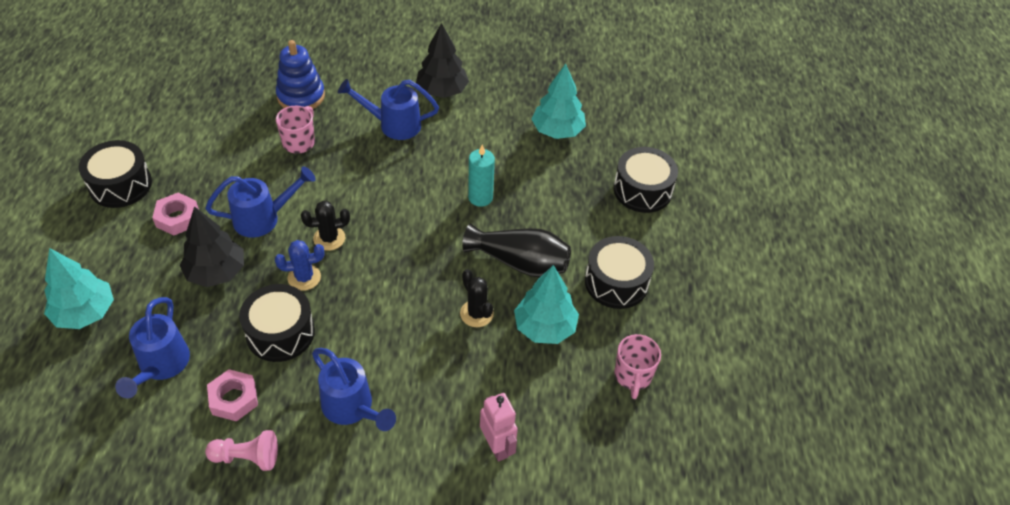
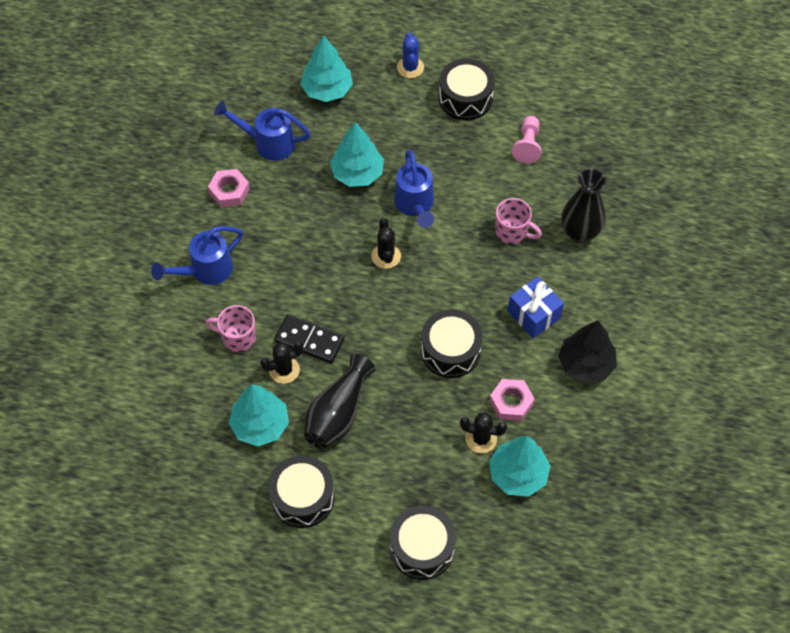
camera: 100 degrees right, 10 degrees up
pink nut [152,192,199,236] -> pink nut moved to [489,379,535,421]
black tree [179,206,244,287] -> turquoise tree [330,122,384,187]
pink pawn [205,430,278,471] -> pink pawn moved to [512,116,542,163]
black drum [239,284,315,362] -> black drum moved to [421,309,483,378]
blue cactus [275,240,324,291] -> blue cactus moved to [397,33,424,78]
blue stacking toy [276,40,325,109] -> black vase [561,169,606,243]
blue watering can [338,79,439,140] -> blue gift [508,277,564,338]
turquoise candle [468,145,495,207] -> none
pink robot [480,393,518,462] -> none
pink mug [614,334,661,399] -> pink mug moved to [205,305,256,352]
none -> black domino [274,314,345,364]
none -> black cactus [460,412,507,453]

